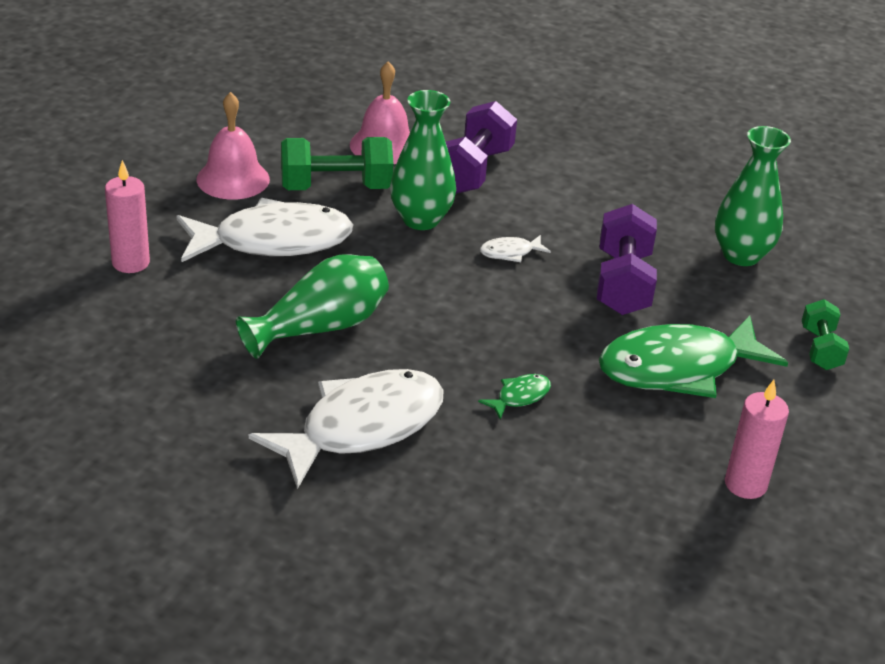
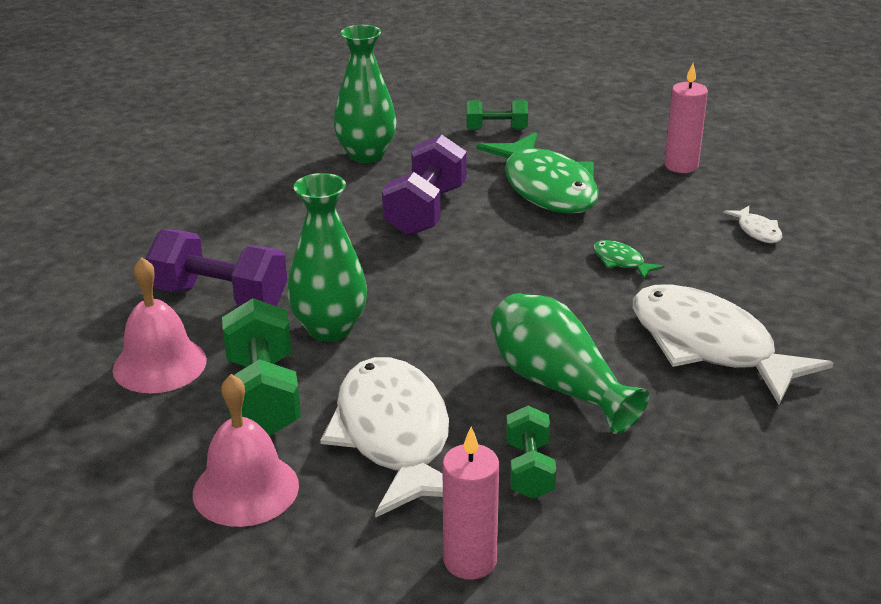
camera: 90 degrees left, 5 degrees down
white fish [480,235,551,262] -> white fish moved to [723,206,782,243]
purple dumbbell [597,204,657,315] -> purple dumbbell turned 75 degrees counterclockwise [382,134,467,236]
none -> green dumbbell [506,406,557,499]

